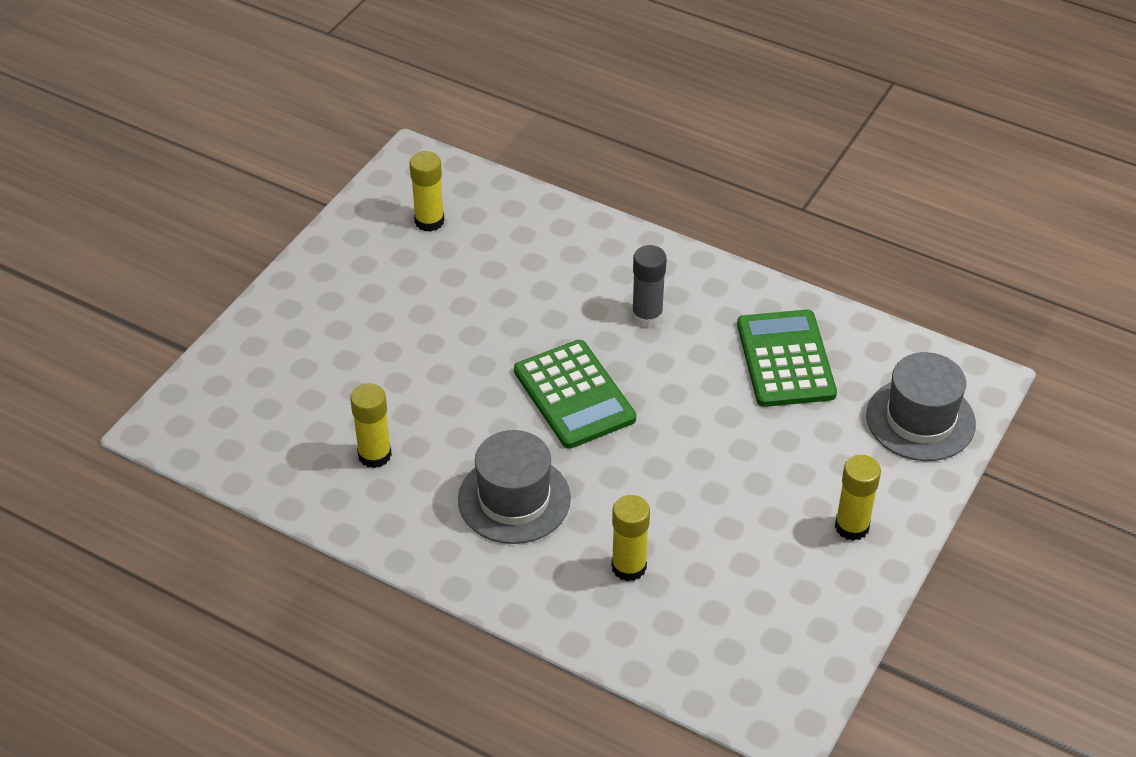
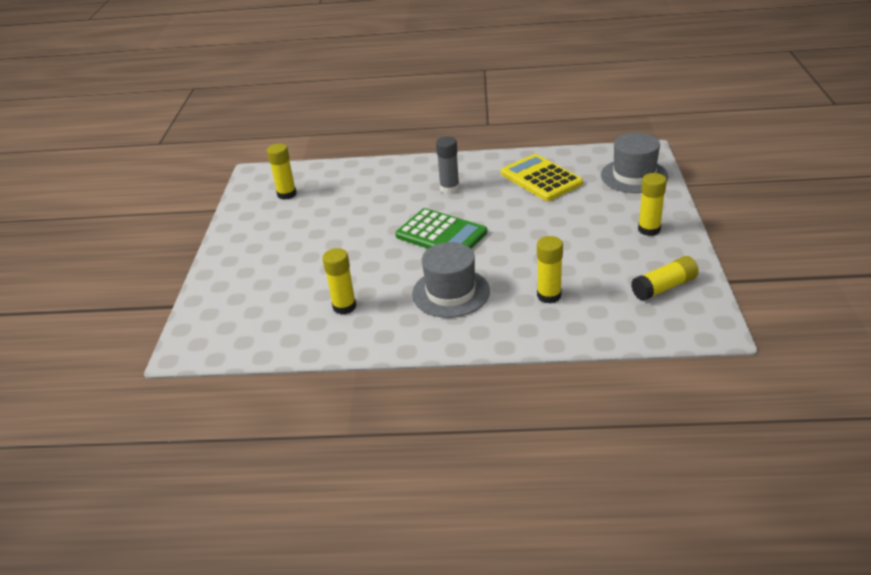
camera: 25 degrees left, 10 degrees down
green calculator [737,310,837,407] -> yellow calculator [501,154,583,201]
none -> yellow glue stick [631,256,699,301]

